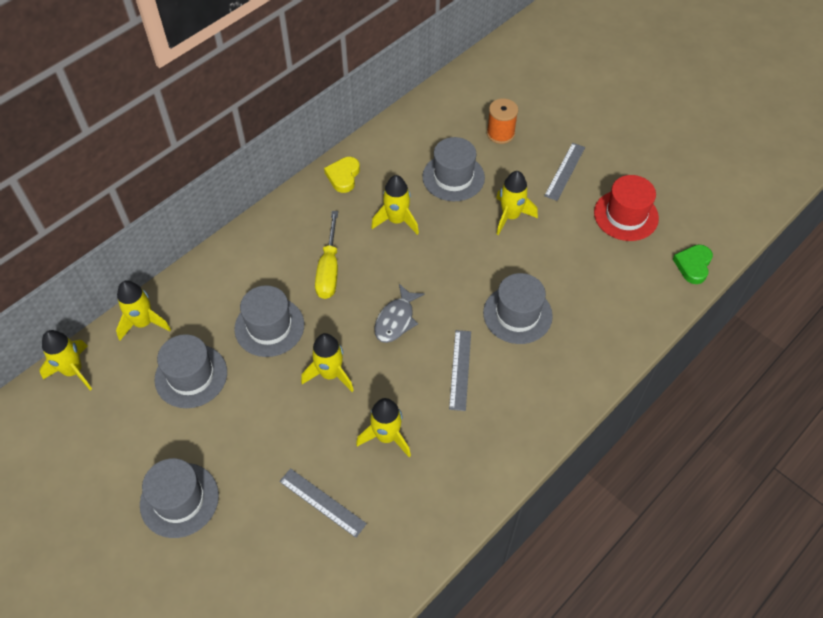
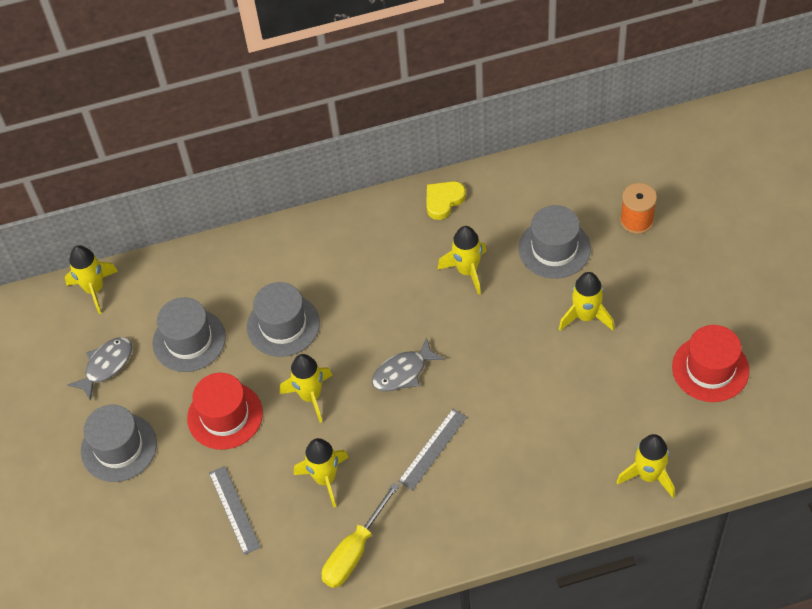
camera: 35 degrees right, 0 degrees up
yellow rocket [116,280,171,341] -> yellow rocket moved to [617,434,675,498]
yellow screwdriver [315,211,338,299] -> yellow screwdriver moved to [322,482,400,588]
grey hat [483,273,553,344] -> none
grey ruler [544,143,585,201] -> none
green heart [673,245,713,284] -> none
none -> grey fish [68,337,132,401]
none -> red hat [187,373,263,450]

